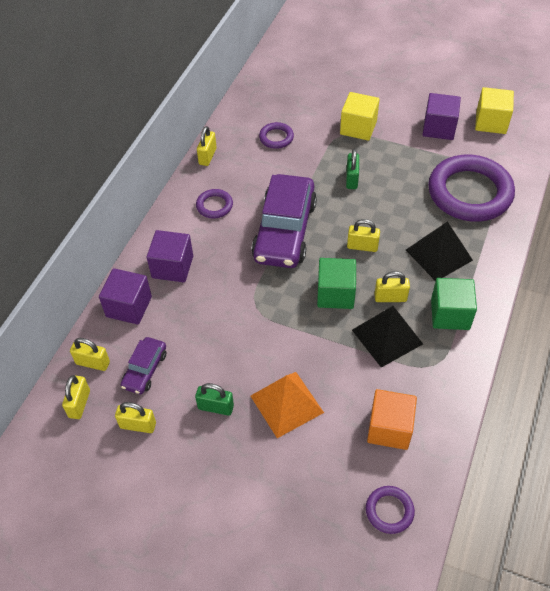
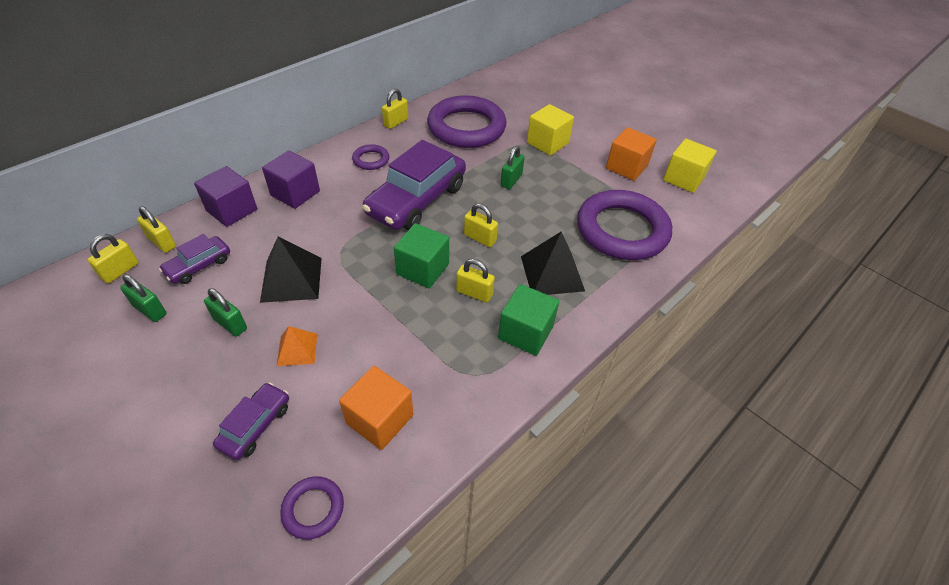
camera: 20 degrees right, 5 degrees down
yellow padlock [115,402,156,433] -> green padlock [120,275,167,322]
orange pyramid [251,372,324,438] -> orange pyramid [277,326,317,366], size x0.59
purple ring [259,122,294,149] -> purple ring [427,95,506,148], size x2.29
black pyramid [352,306,423,368] -> black pyramid moved to [260,237,322,303]
purple cube [422,93,461,140] -> orange cube [606,127,657,181]
none -> purple car [213,382,289,460]

